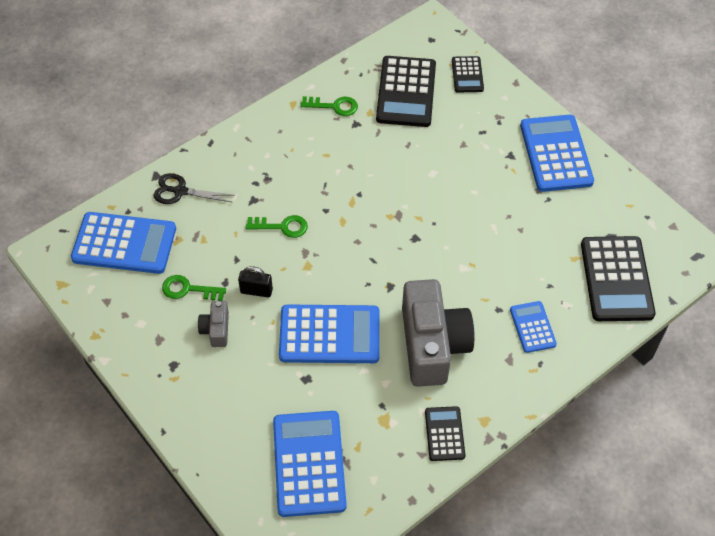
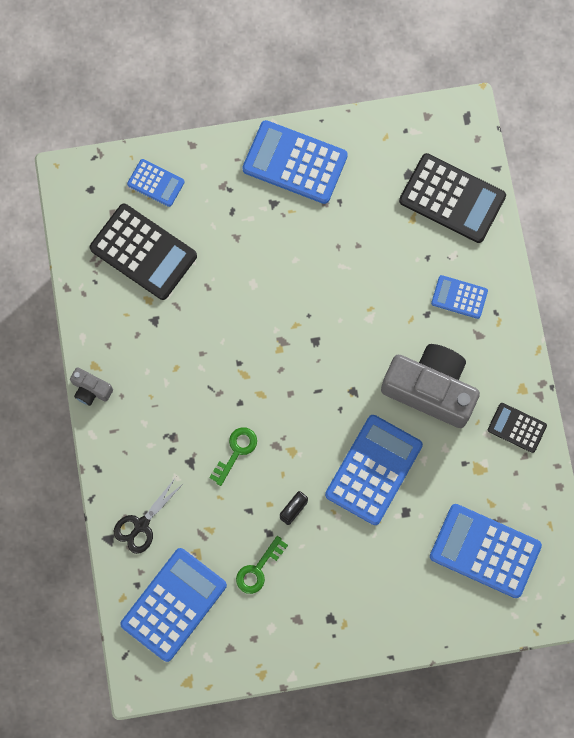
camera: 60 degrees left, 20 degrees up
grey camera [198,301,229,347] -> grey camera moved to [70,367,113,406]
green key [300,96,358,116] -> none
black calculator [452,56,484,92] -> blue calculator [127,159,185,207]

